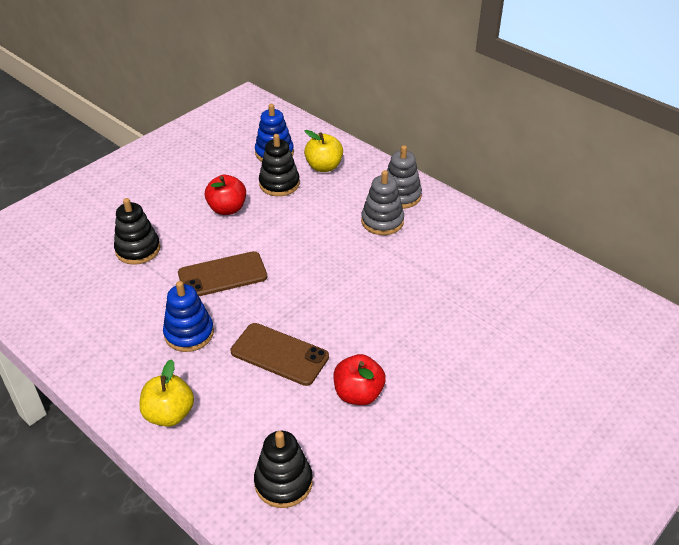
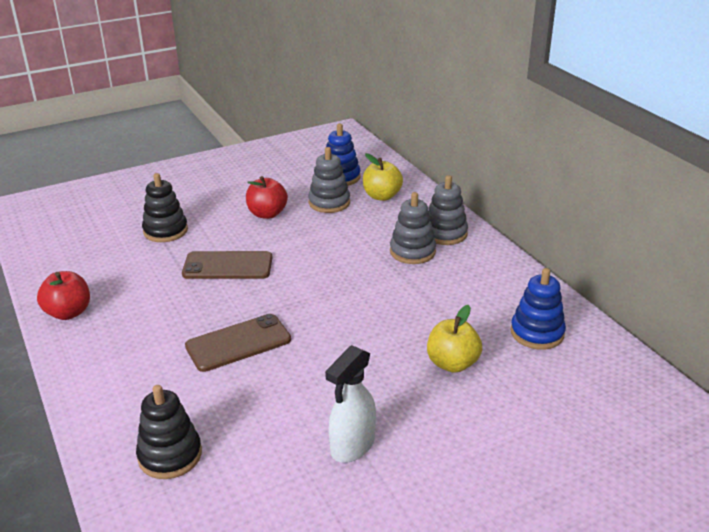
camera: 20 degrees right, 10 degrees down
yellow apple [139,359,194,427] -> yellow apple moved to [427,305,482,373]
blue stacking toy [163,281,214,352] -> blue stacking toy moved to [510,268,566,350]
brown phone [231,323,329,386] -> brown phone turned 75 degrees counterclockwise [185,314,291,372]
black stacking toy [259,134,300,196] -> grey stacking toy [308,147,350,213]
red apple [333,354,386,405] -> red apple moved to [37,271,90,320]
none -> white spray bottle [325,345,376,463]

